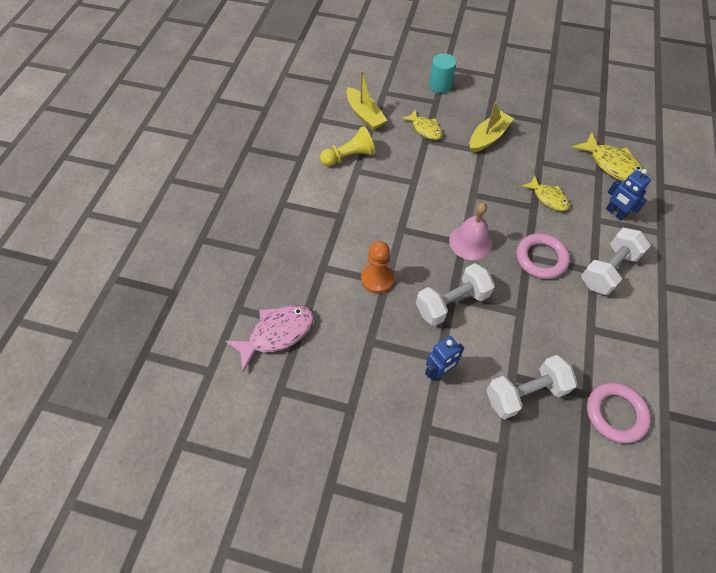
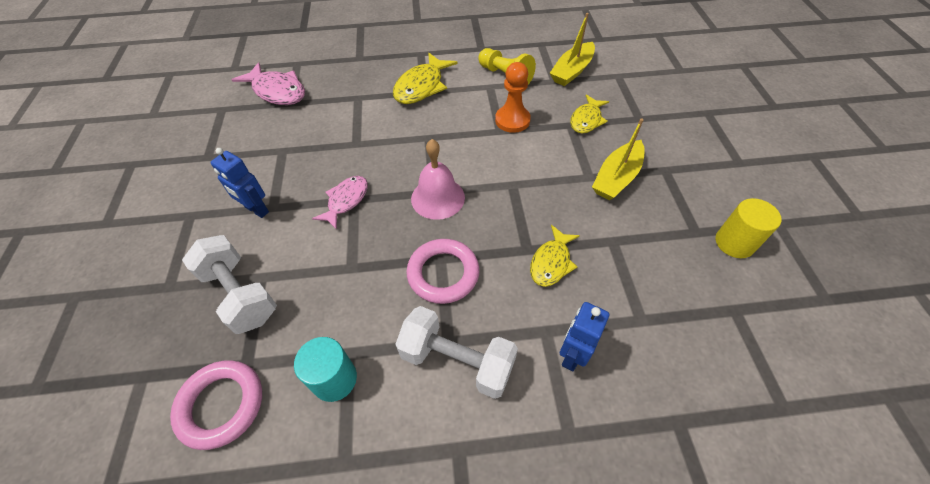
camera: 70 degrees right, 5 degrees down
orange pawn [361,241,394,294] -> orange pawn moved to [495,62,531,133]
white dumbbell [416,263,495,326] -> pink fish [312,176,368,230]
turquoise cylinder [429,53,456,93] -> turquoise cylinder moved to [294,337,357,402]
yellow boat [470,102,514,153] -> yellow boat turned 105 degrees clockwise [592,118,645,200]
yellow fish [572,132,645,182] -> yellow fish moved to [393,53,458,104]
none -> yellow cylinder [716,198,782,258]

